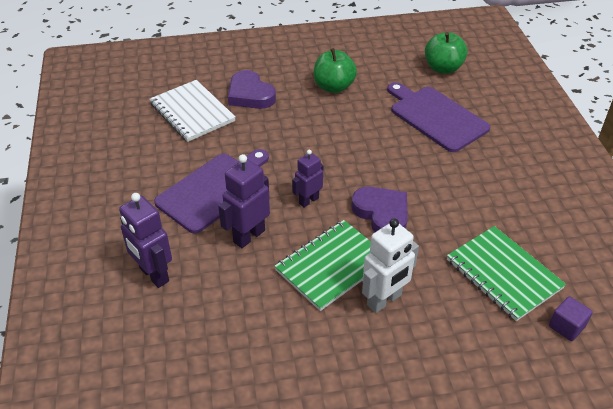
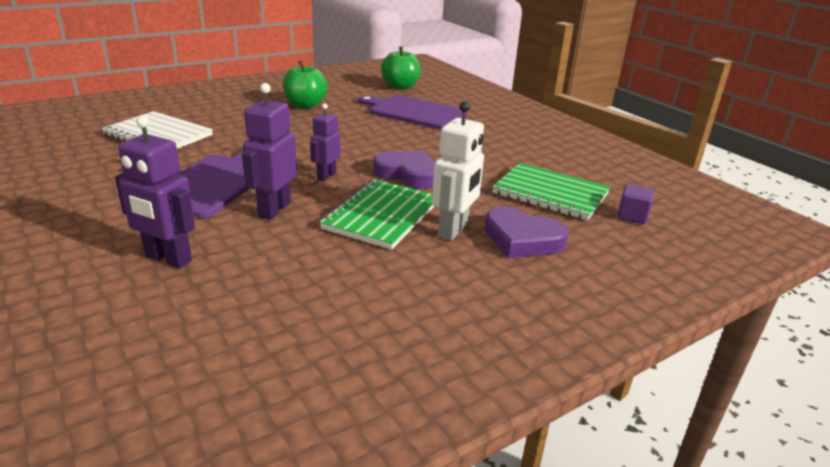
camera: 25 degrees left, 15 degrees down
purple heart [228,70,276,109] -> purple heart moved to [484,206,569,258]

